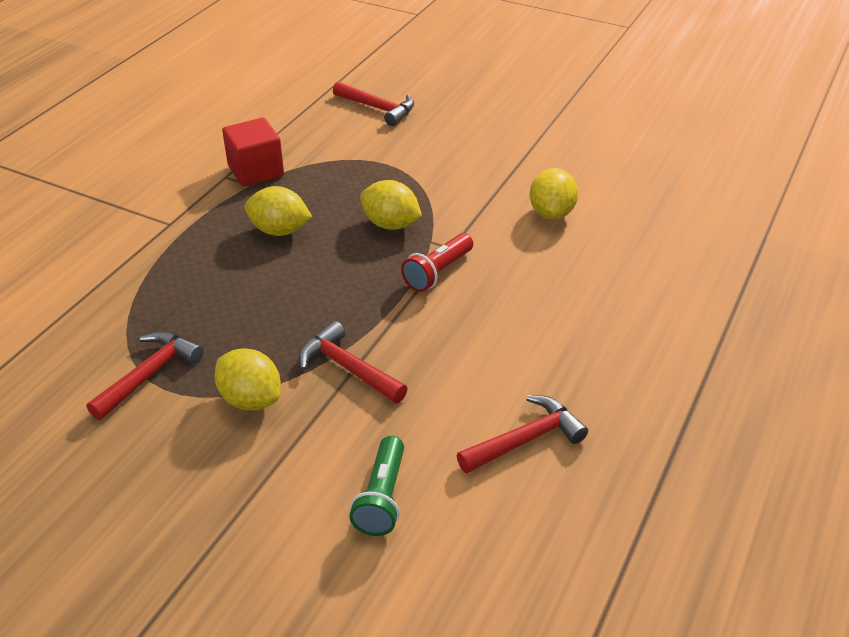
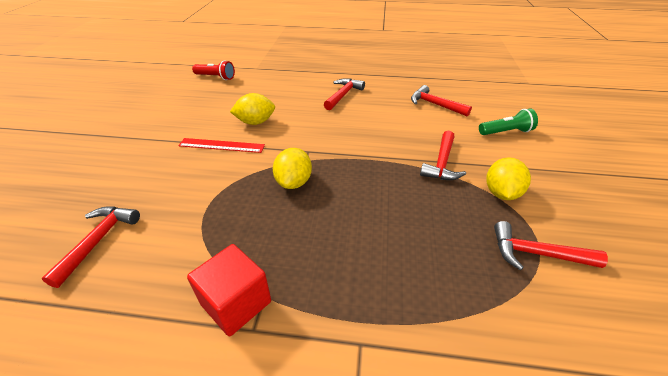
camera: 110 degrees left, 0 degrees up
yellow lemon [245,186,312,236] -> none
red flashlight [401,233,473,292] -> red flashlight moved to [192,60,235,80]
none -> red ruler [178,138,265,153]
none -> red hammer [324,78,365,110]

